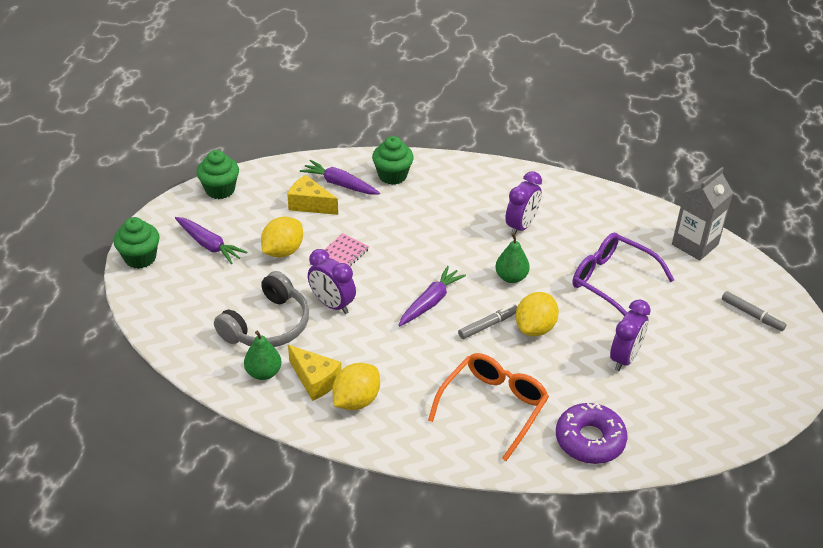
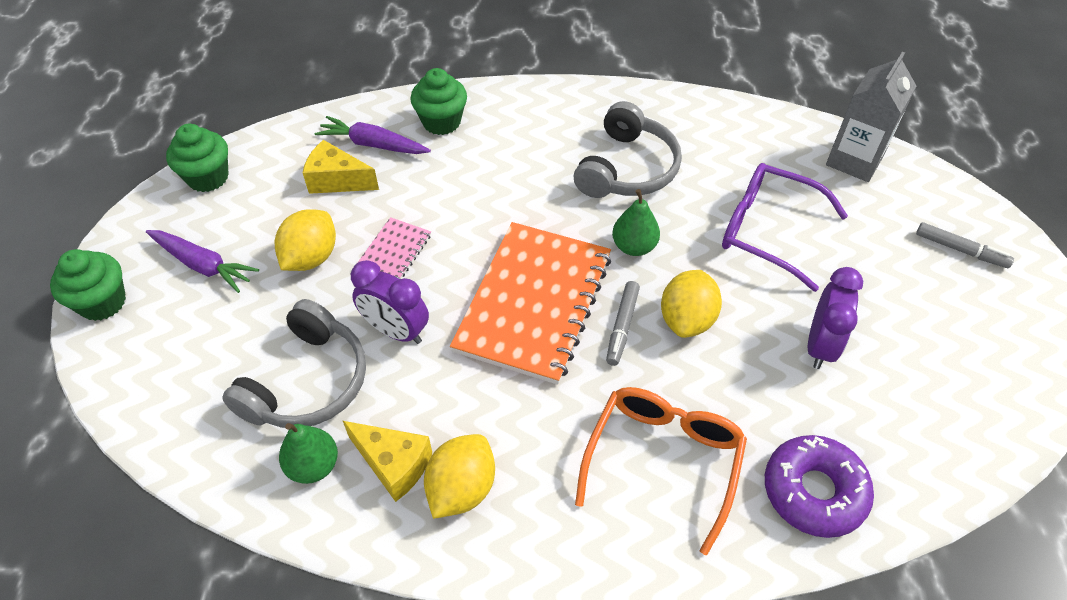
camera: 10 degrees left, 10 degrees up
purple carrot [399,266,466,326] -> orange notebook [450,222,611,385]
grey marker [458,304,517,339] -> grey marker turned 150 degrees clockwise [606,281,640,366]
purple clock [505,171,542,235] -> grey headphones [574,101,682,198]

